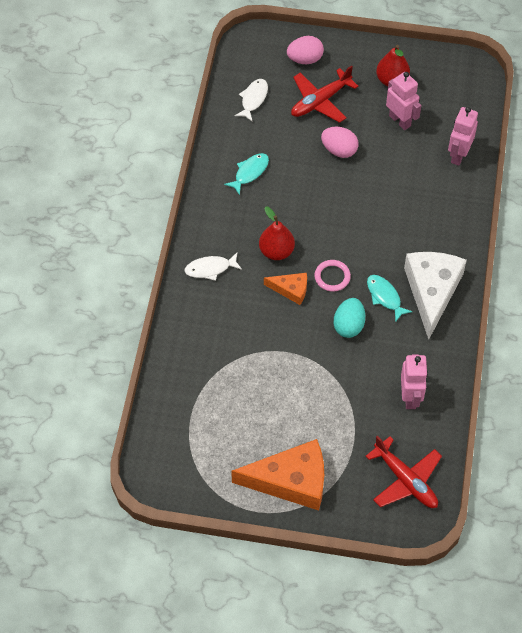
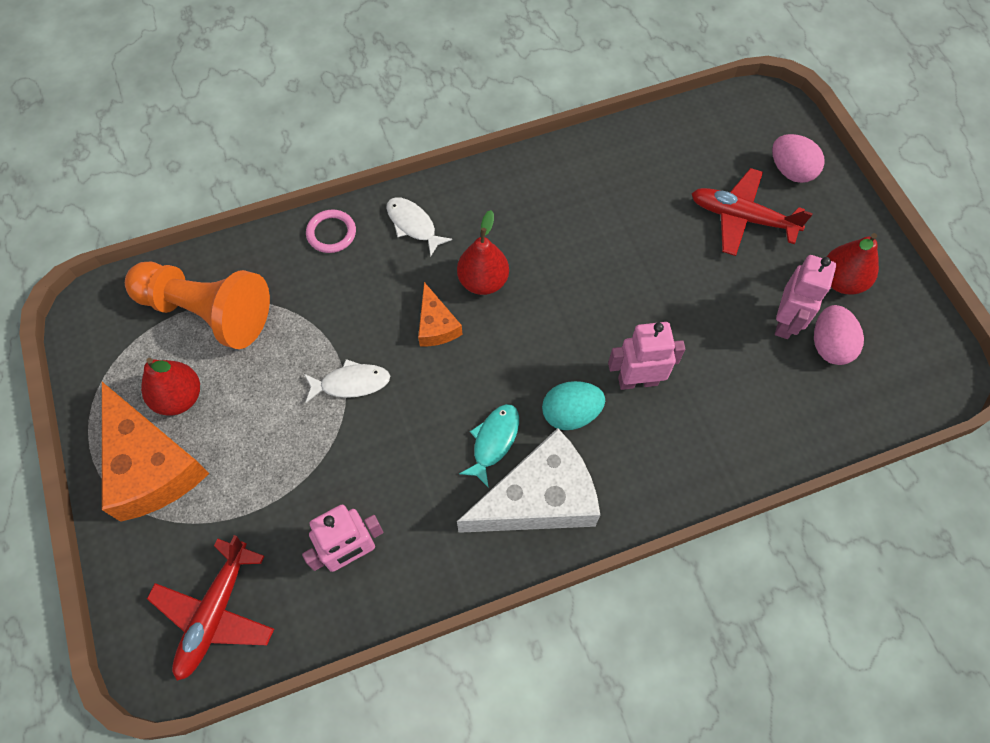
camera: 60 degrees right, 5 degrees up
turquoise fish [224,153,269,195] -> none
white fish [235,79,268,122] -> white fish moved to [304,359,390,403]
pink ring [314,260,351,292] -> pink ring moved to [306,209,356,253]
pink egg [321,127,358,158] -> pink egg moved to [814,305,864,365]
turquoise egg [334,298,365,338] -> turquoise egg moved to [542,381,605,430]
pink robot [448,107,478,166] -> pink robot moved to [608,322,685,390]
none -> orange pawn [125,261,270,349]
none -> red pear [141,358,200,416]

